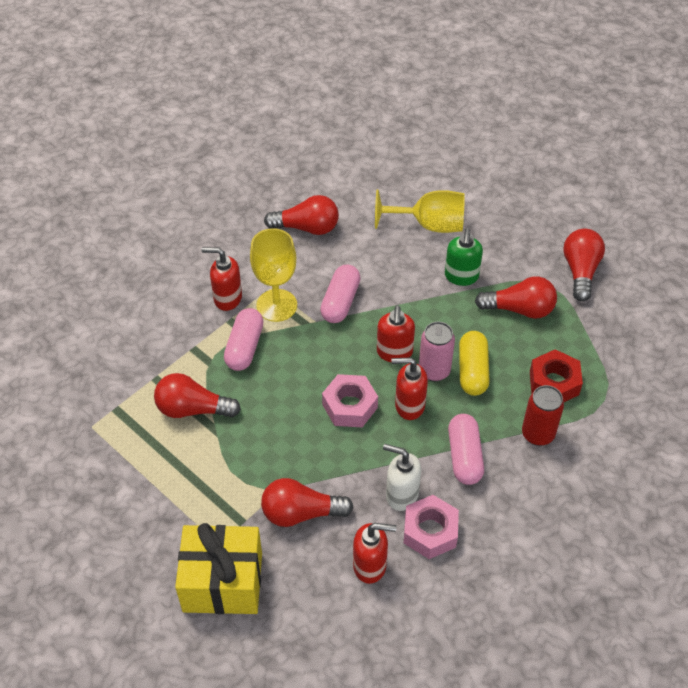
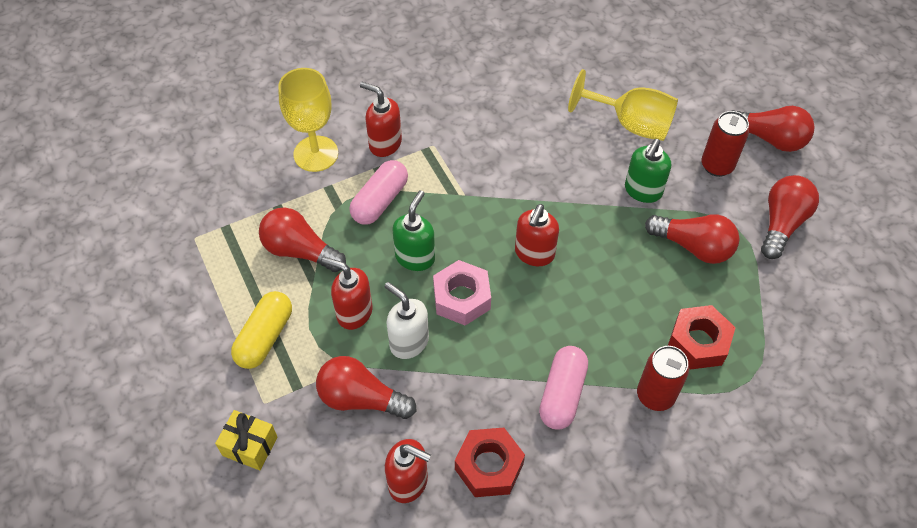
camera: 20 degrees right, 5 degrees up
yellow gift [175,523,262,614] -> yellow gift [215,410,278,471], size x0.52
yellow goblet [250,228,297,322] -> yellow goblet moved to [278,68,338,172]
red light bulb [264,195,339,235] -> red light bulb moved to [732,106,815,152]
pink capsule [320,265,361,323] -> none
white soap dispenser [383,444,421,511] -> white soap dispenser moved to [384,282,429,359]
red soap dispenser [392,357,428,420] -> red soap dispenser moved to [322,257,372,330]
pink nut [404,495,459,559] -> red nut [455,428,525,497]
pink can [419,322,455,382] -> none
yellow capsule [459,331,490,396] -> yellow capsule moved to [231,291,292,369]
none -> green soap dispenser [393,190,435,271]
none -> red can [702,111,749,177]

